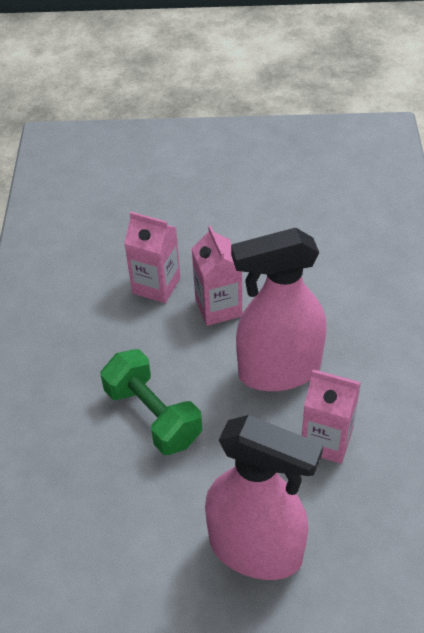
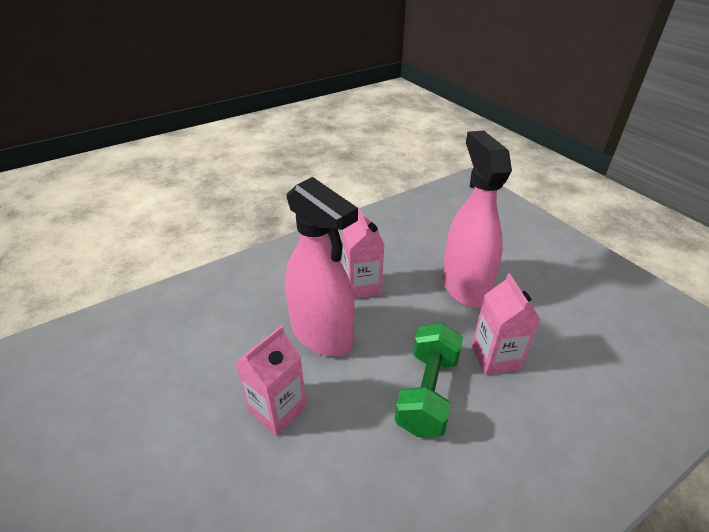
camera: 125 degrees left, 10 degrees down
pink carton [124,212,180,303] -> pink carton moved to [472,273,541,375]

